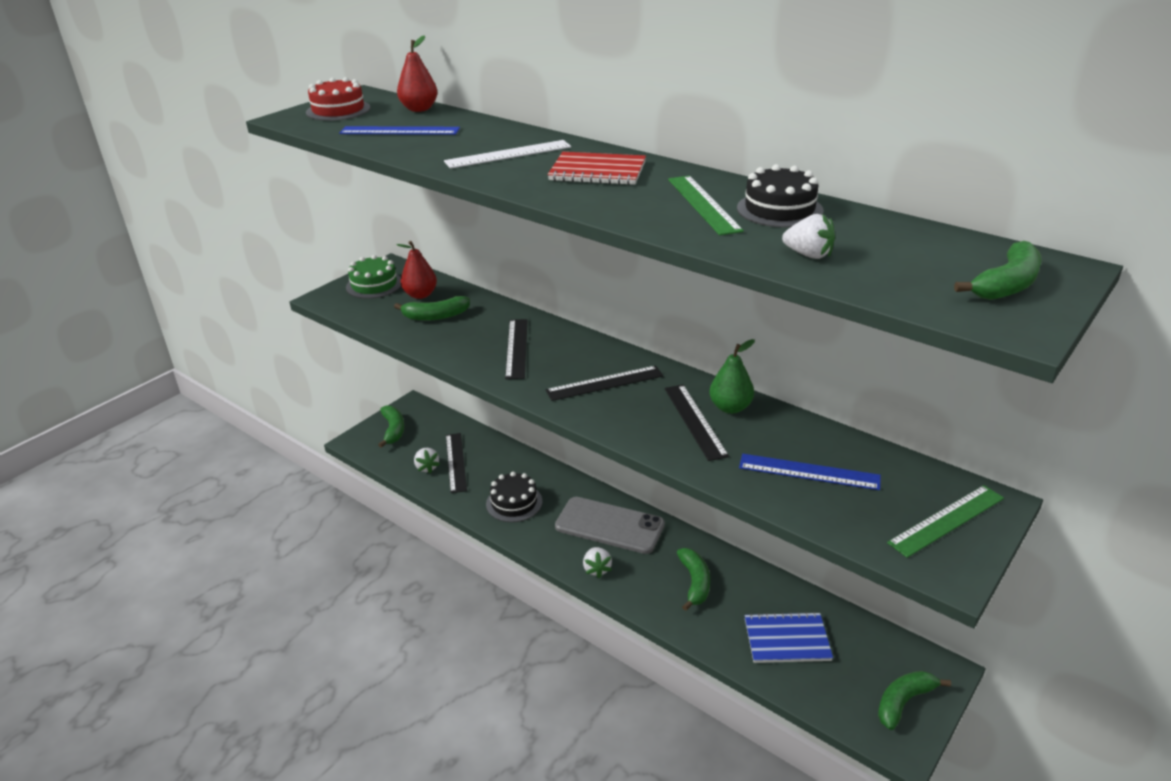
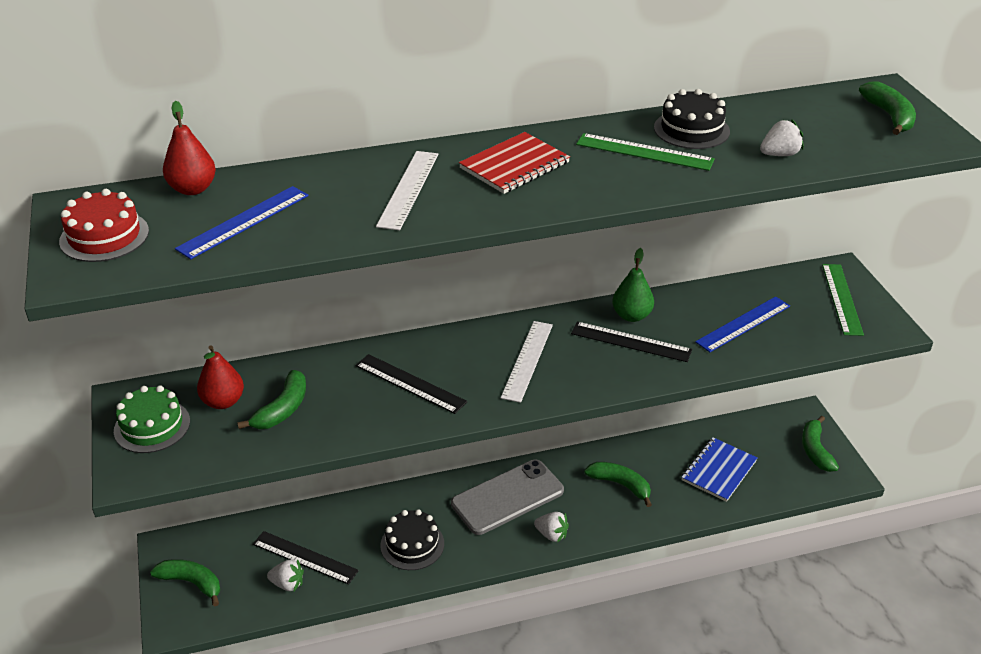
camera: 55 degrees left, 5 degrees up
black ruler [546,366,663,401] -> white ruler [501,321,553,403]

